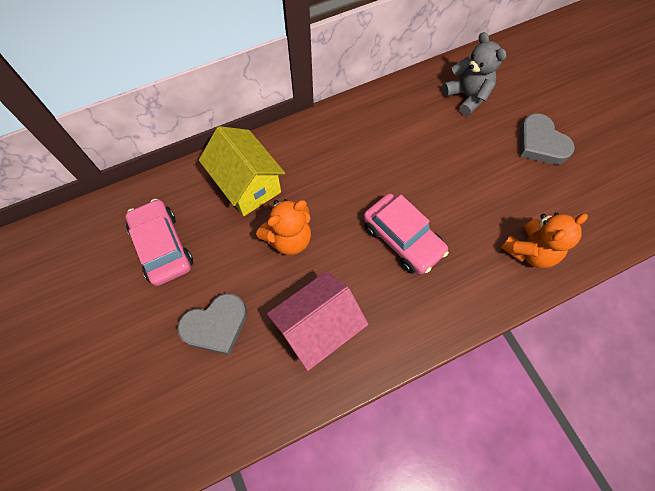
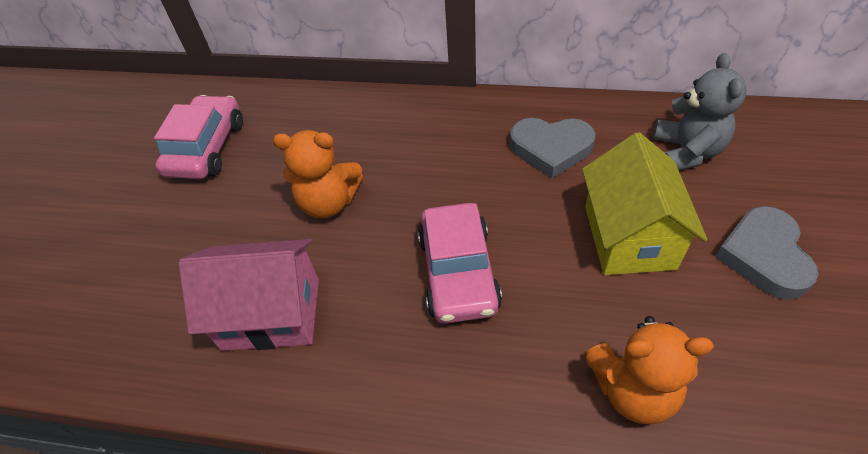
camera: 40 degrees right, 15 degrees down
grey heart [177,293,247,355] -> grey heart moved to [510,118,596,178]
yellow house [199,126,285,216] -> yellow house moved to [582,132,708,275]

